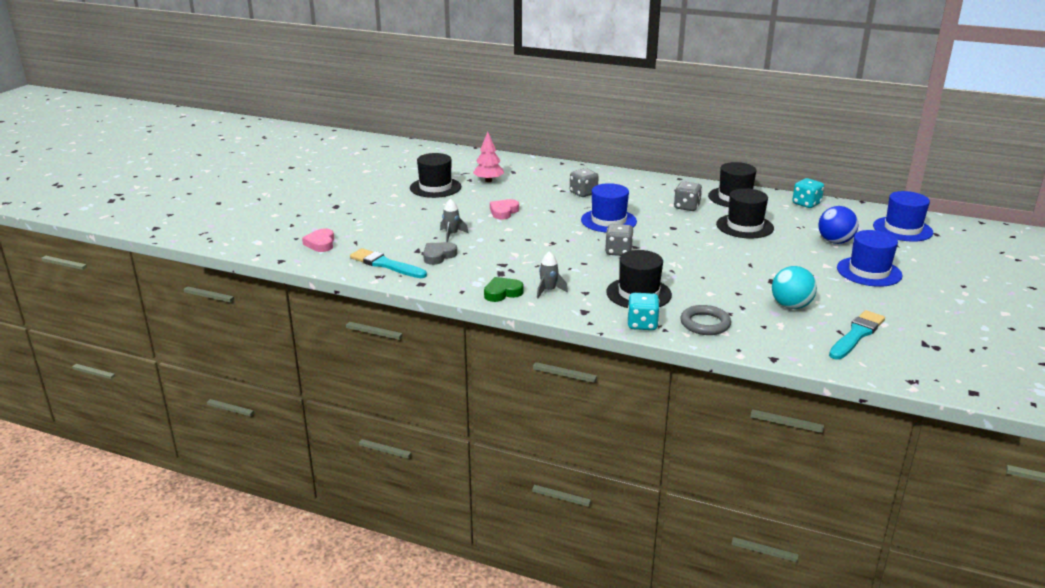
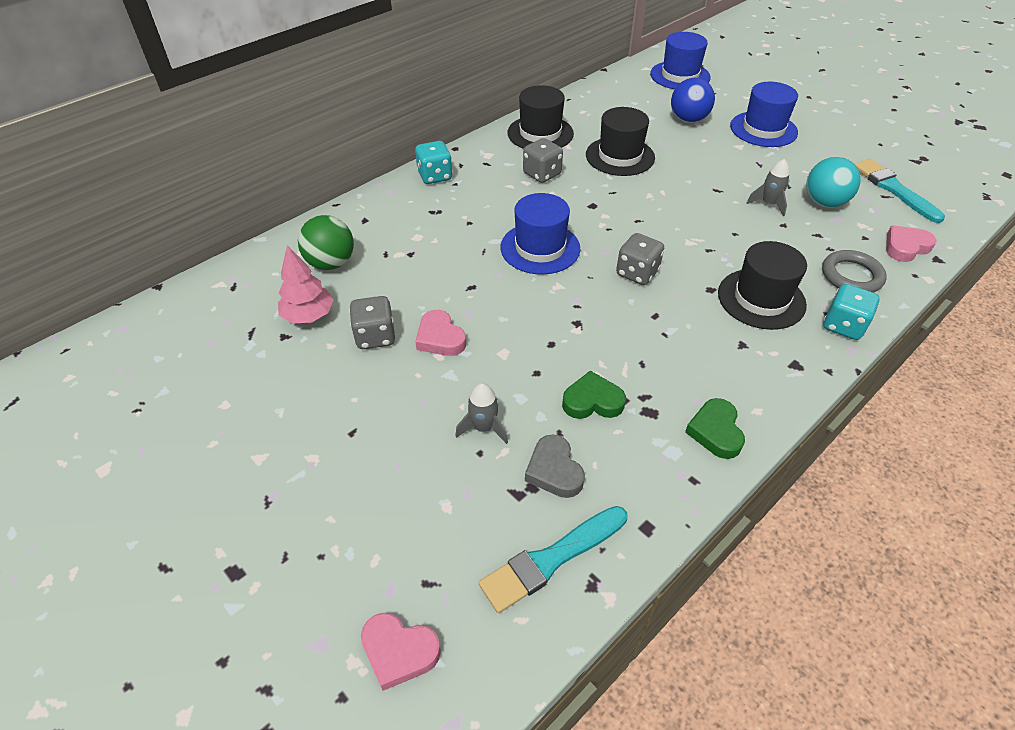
camera: 65 degrees left, 20 degrees up
black hat [410,153,461,198] -> none
grey rocket [537,251,568,298] -> grey rocket moved to [747,159,790,216]
grey dice [570,168,599,197] -> grey dice moved to [349,296,395,349]
turquoise dice [792,178,824,208] -> turquoise dice moved to [415,141,453,184]
none -> green ball [298,215,354,270]
none -> green heart [562,371,626,419]
none -> pink heart [886,225,937,262]

